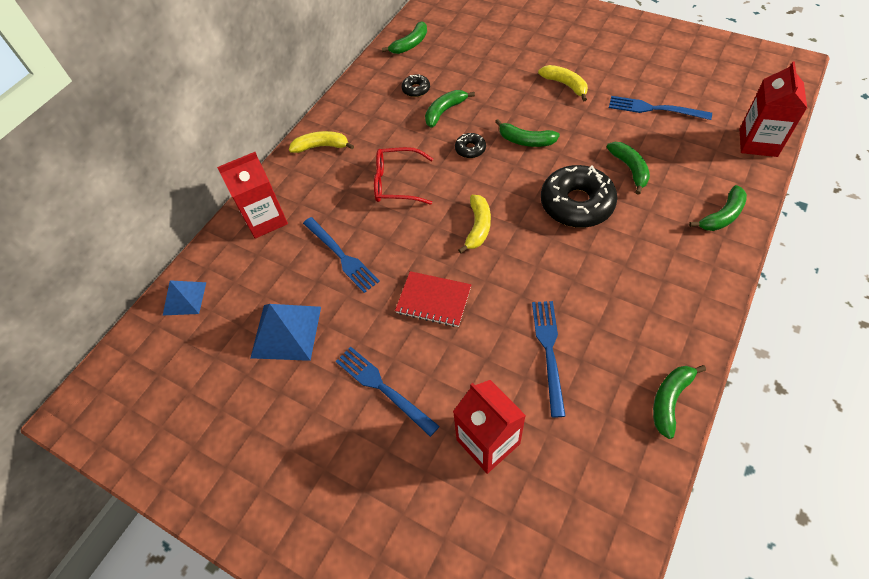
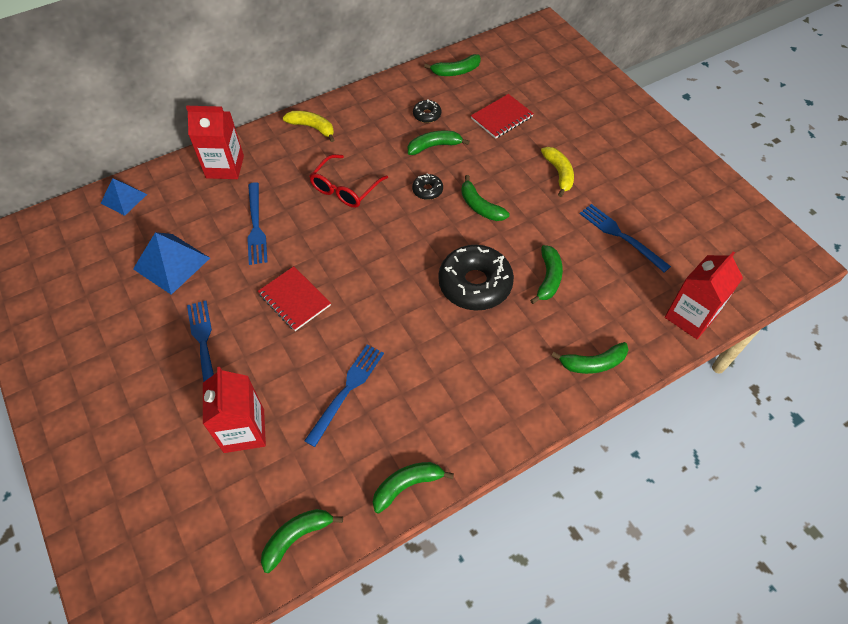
camera: 25 degrees right, 0 degrees up
red glasses [374,147,433,205] -> red glasses turned 90 degrees counterclockwise [309,154,388,208]
yellow banana [458,195,491,253] -> none
none -> green banana [261,509,343,573]
none -> red notebook [471,94,534,139]

